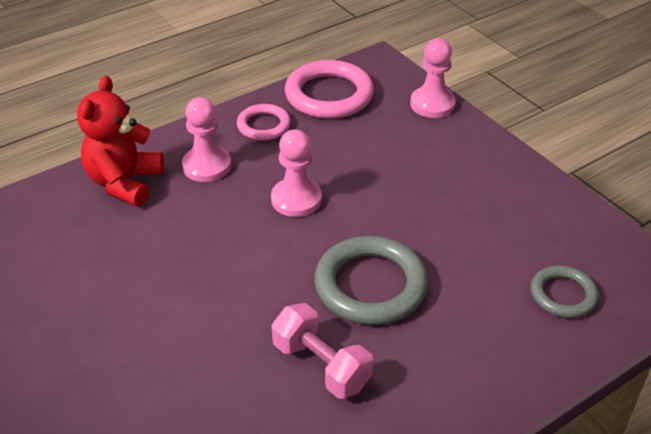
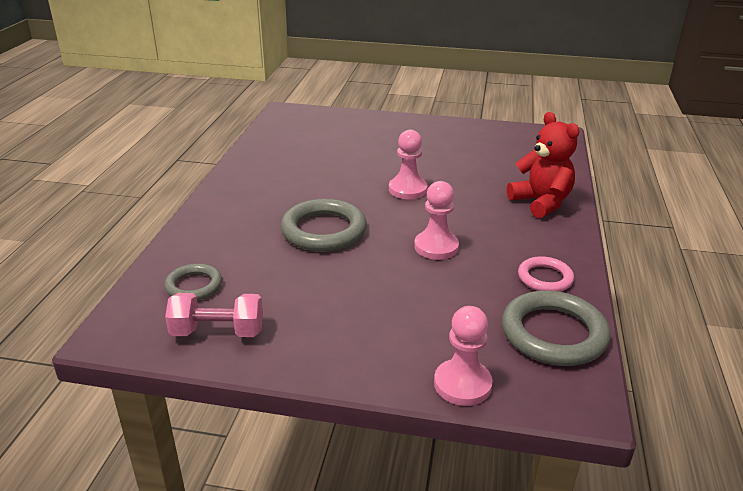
camera: 135 degrees right, 10 degrees down
pink pawn [182,97,231,182] -> pink pawn moved to [389,130,427,199]
pink dumbbell [272,303,373,399] -> pink dumbbell moved to [165,293,263,337]
pink ring [285,60,374,119] -> grey ring [502,290,611,366]

